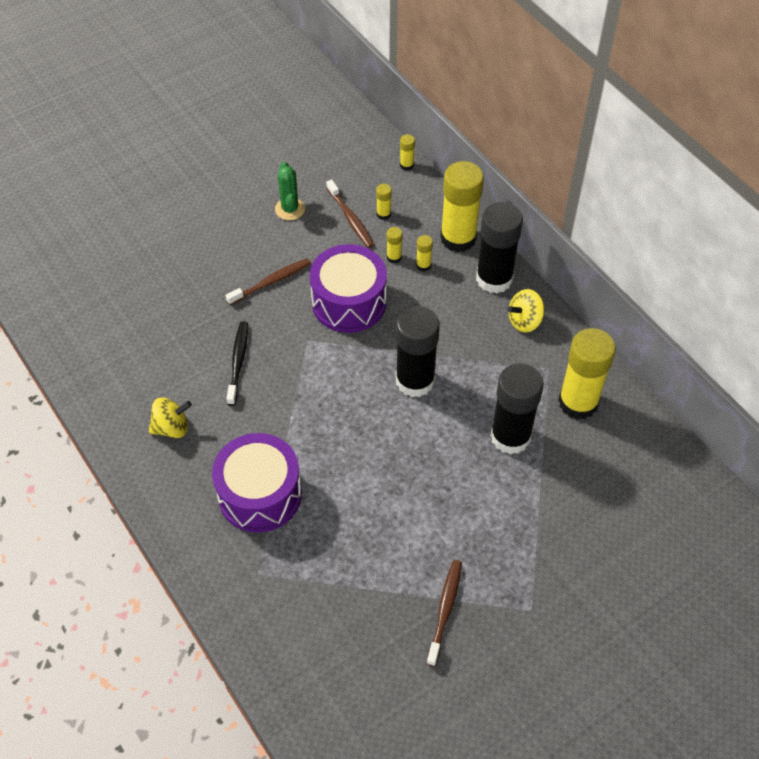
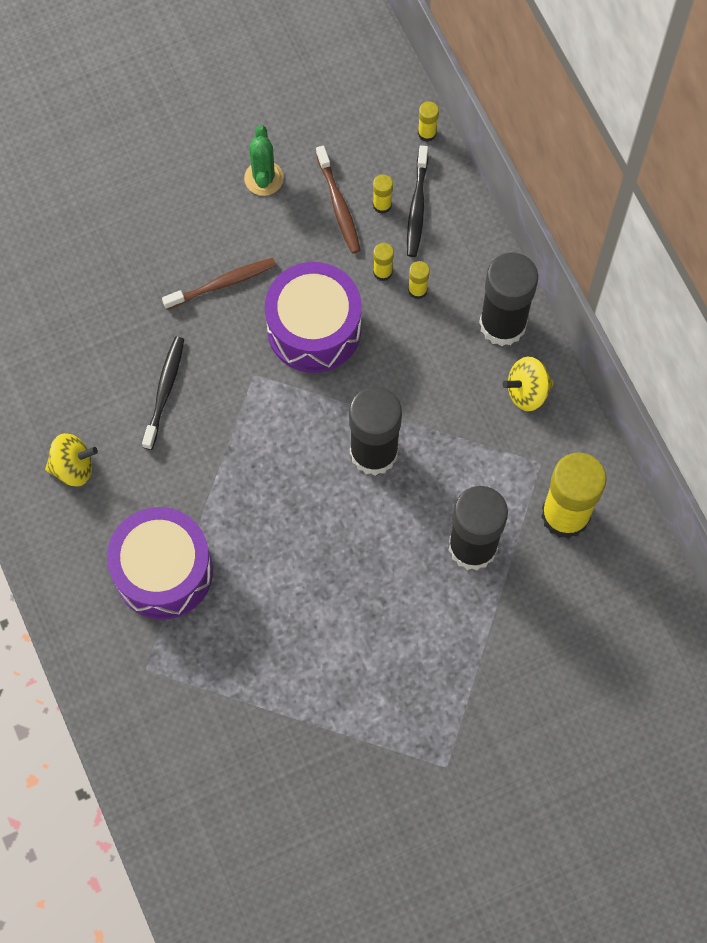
camera: 10 degrees right, 15 degrees up
brown toothbrush [426,560,462,666] -> none
yellow glue stick [440,161,484,252] -> none
none -> black toothbrush [407,145,428,257]

